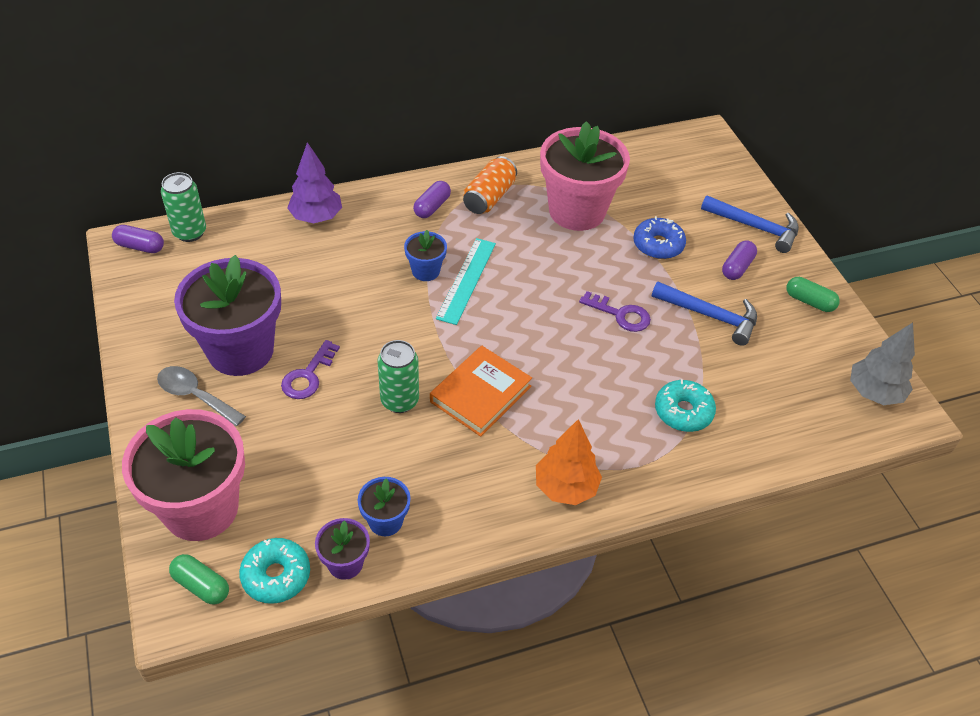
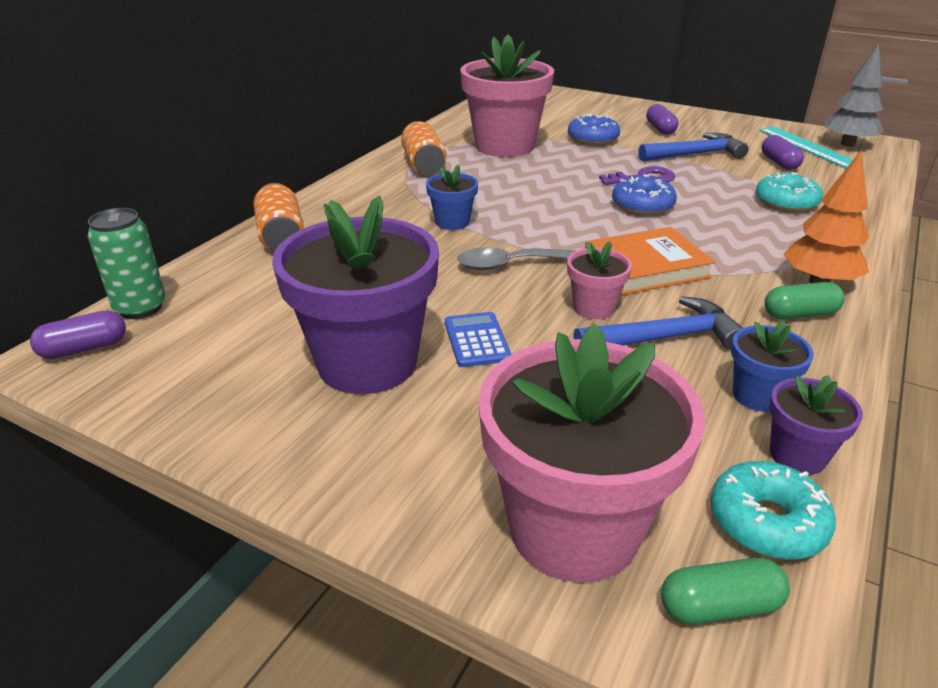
camera: 40 degrees left, 15 degrees down
grey spoon [157,366,246,426] -> grey spoon moved to [457,247,577,270]
purple key [281,340,340,399] -> blue calculator [445,312,511,367]
purple tree [287,142,342,224] -> orange can [254,183,304,251]
green can [378,340,419,413] -> pink flower pot [567,241,632,319]
purple capsule [413,181,451,218] -> purple capsule moved to [762,135,804,170]
orange book [430,346,532,437] -> orange book turned 75 degrees clockwise [585,227,715,295]
turquoise ruler [436,238,496,325] -> turquoise ruler moved to [759,127,864,168]
blue hammer [701,195,799,253] -> blue hammer moved to [574,296,743,350]
green capsule [786,277,840,312] -> green capsule moved to [765,282,845,319]
none -> blue donut [612,174,677,215]

